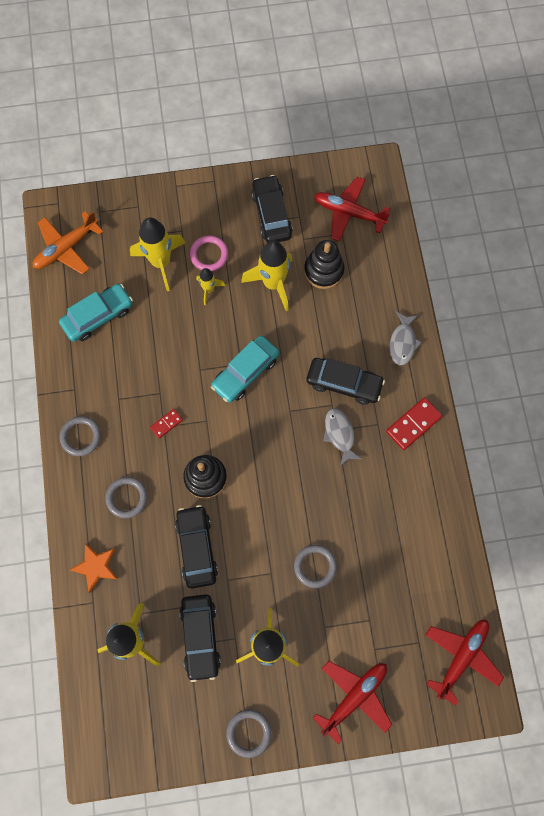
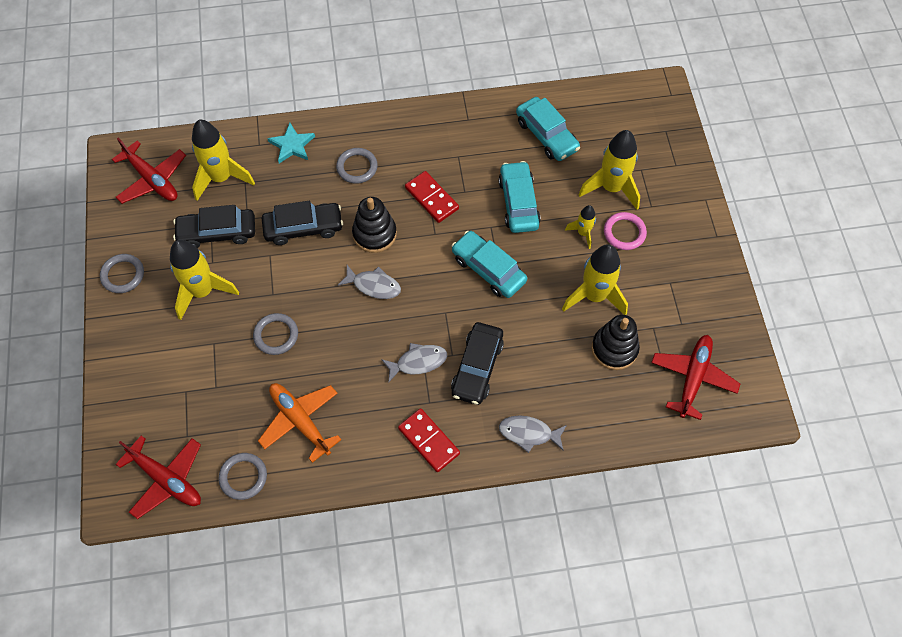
camera: 90 degrees right, 10 degrees down
orange plane [33,211,103,275] -> orange plane moved to [258,383,342,463]
grey ring [60,416,101,456] -> grey ring moved to [218,453,267,500]
orange star [70,543,118,593] -> turquoise star [267,123,315,163]
red domino [150,409,183,438] -> red domino [405,171,459,223], size x1.75
black car [251,175,293,243] -> none
red plane [313,661,392,744] -> red plane moved to [112,138,186,204]
none -> grey fish [338,265,401,299]
none -> turquoise car [498,161,541,233]

